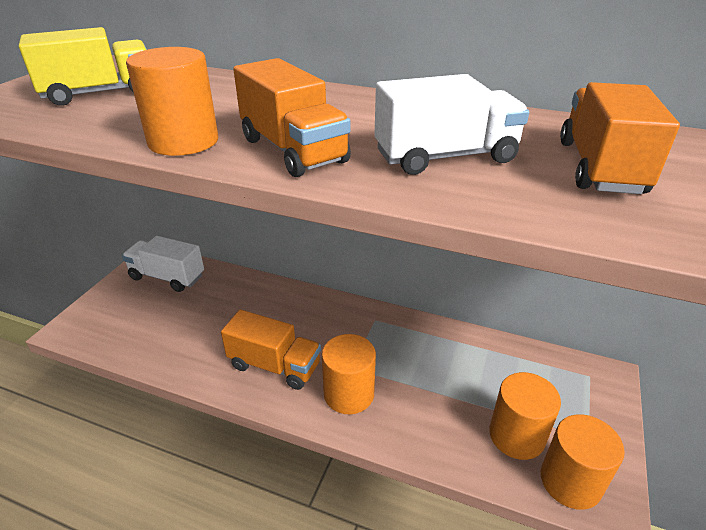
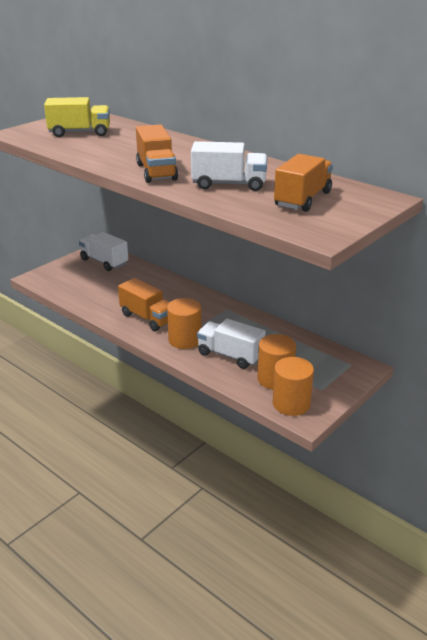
camera: 20 degrees right, 5 degrees down
orange cylinder [126,47,218,156] -> none
none -> white truck [197,319,266,369]

